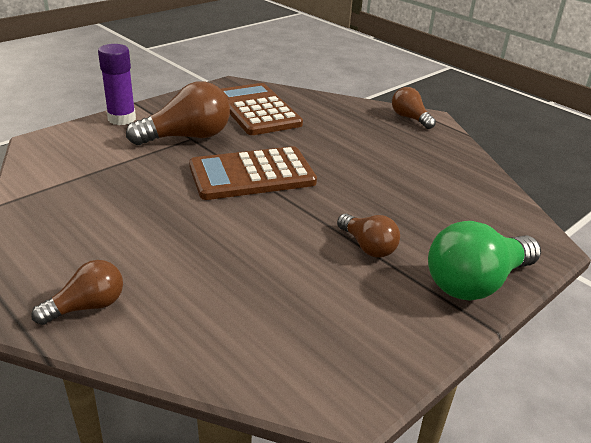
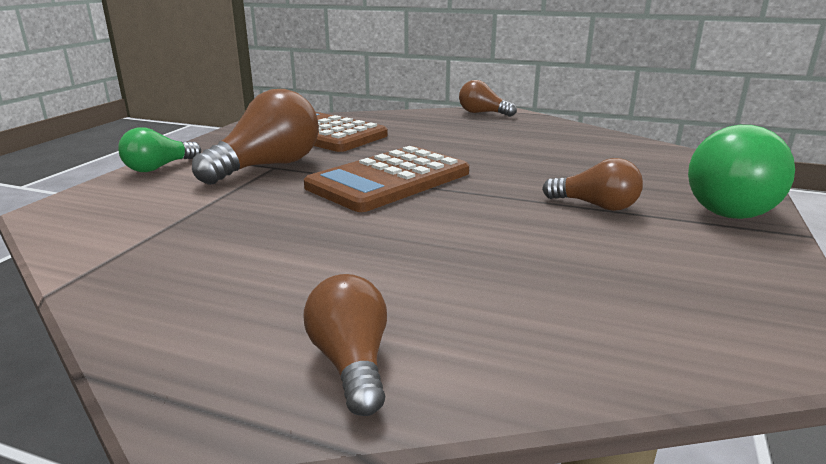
camera: 25 degrees left, 10 degrees down
brown light bulb [31,260,123,325] -> brown light bulb turned 45 degrees counterclockwise [303,274,387,416]
purple glue stick [98,44,136,125] -> green light bulb [118,127,201,172]

